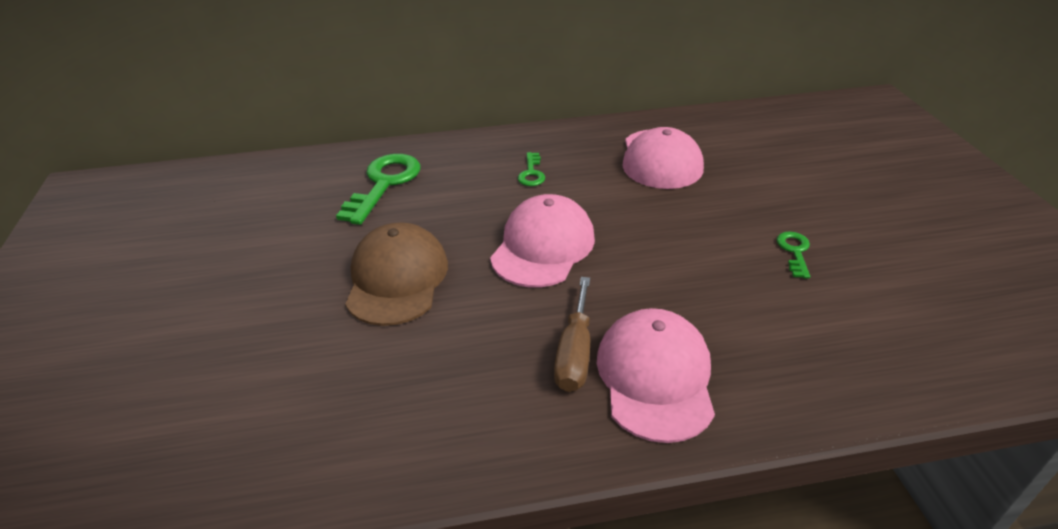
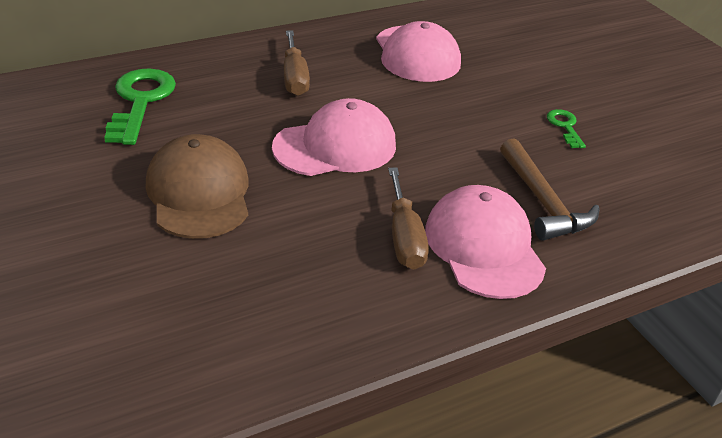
camera: 20 degrees left, 0 degrees up
pink cap [490,194,595,288] -> pink cap turned 60 degrees clockwise [272,98,396,176]
green key [518,152,545,186] -> brown screwdriver [284,31,310,96]
none -> brown hammer [500,138,600,241]

